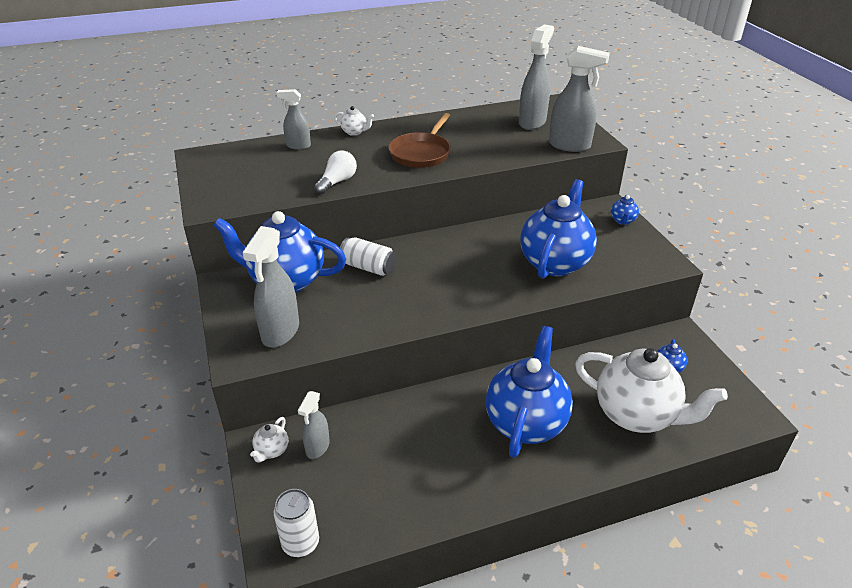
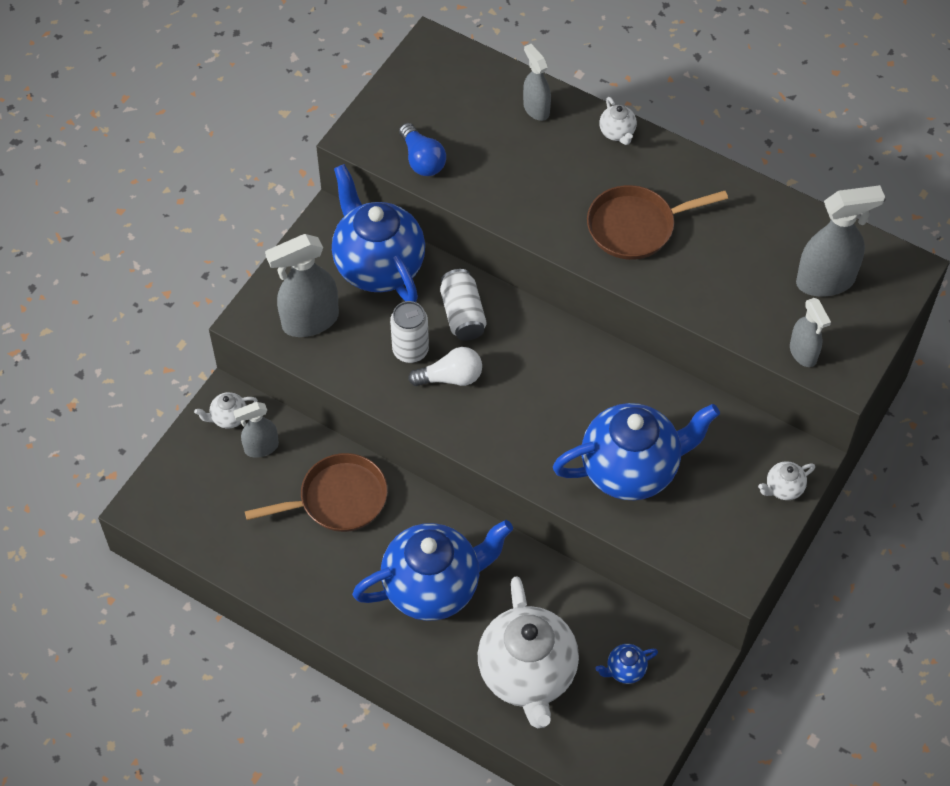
camera: 50 degrees right, 20 degrees up
white can [274,489,319,557] -> white can moved to [390,301,429,363]
white light bulb [314,151,357,194] -> white light bulb moved to [408,347,482,386]
grey spray bottle [549,46,610,152] -> grey spray bottle [790,298,831,367], size x0.60
blue teapot [611,195,639,225] -> white teapot [758,461,815,500]
none -> brown pan [245,453,388,532]
none -> blue light bulb [399,123,446,176]

